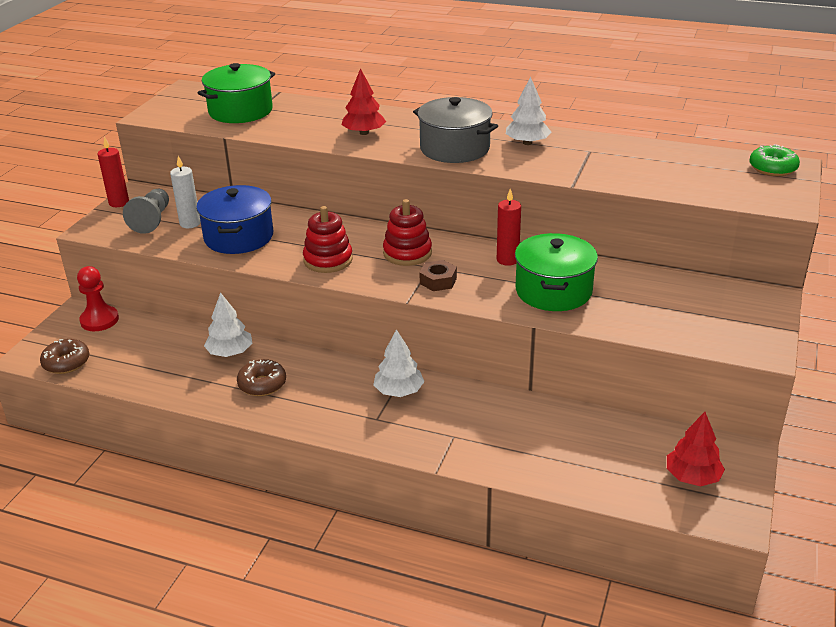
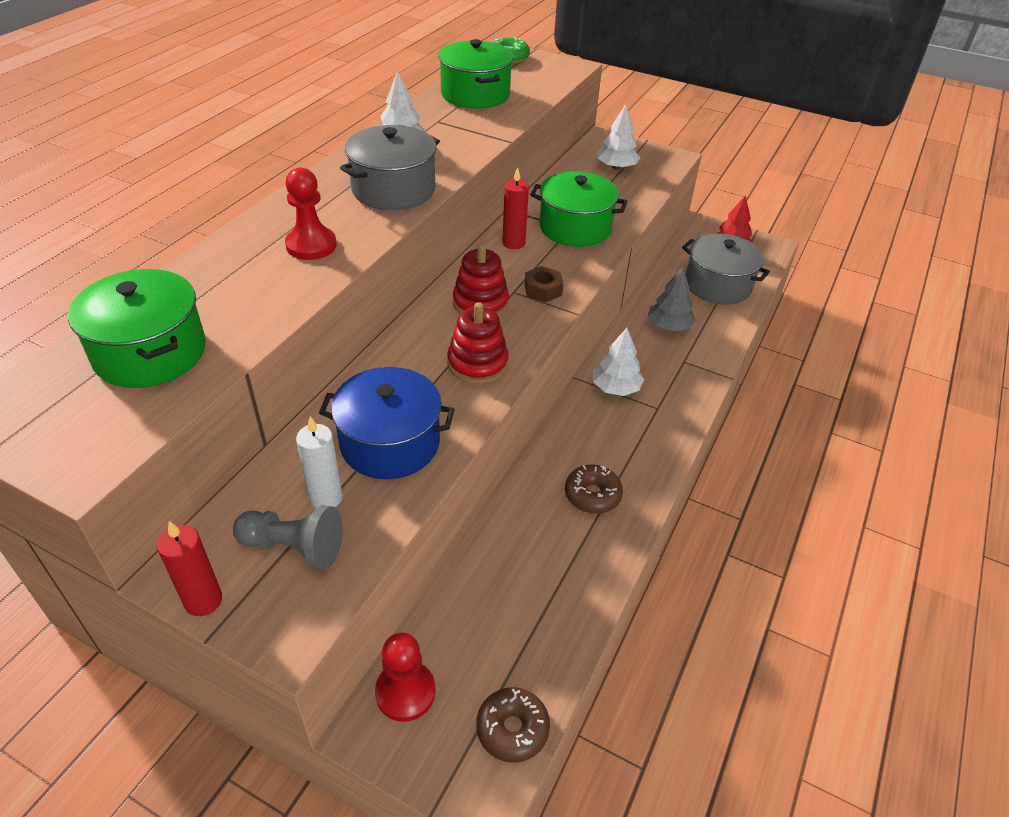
camera: 85 degrees left, 10 degrees up
white tree [204,292,252,357] -> white tree moved to [597,104,640,170]
red tree [341,68,386,135] -> red pawn [285,168,337,260]
none -> green pot [438,39,513,109]
none -> grey tree [648,267,696,331]
none -> grey pot [682,233,770,305]

